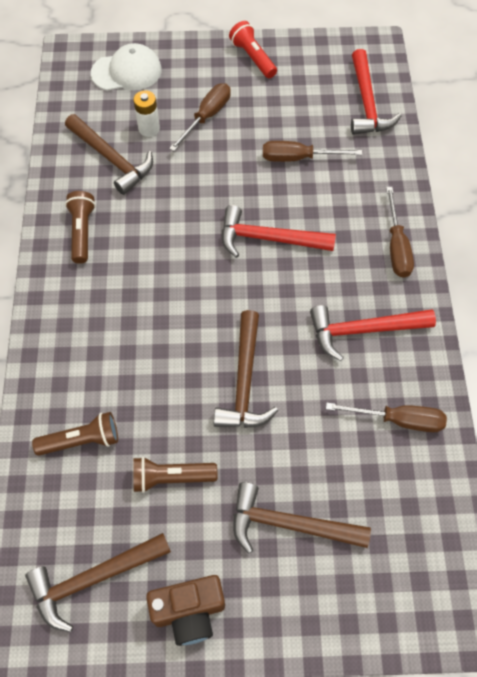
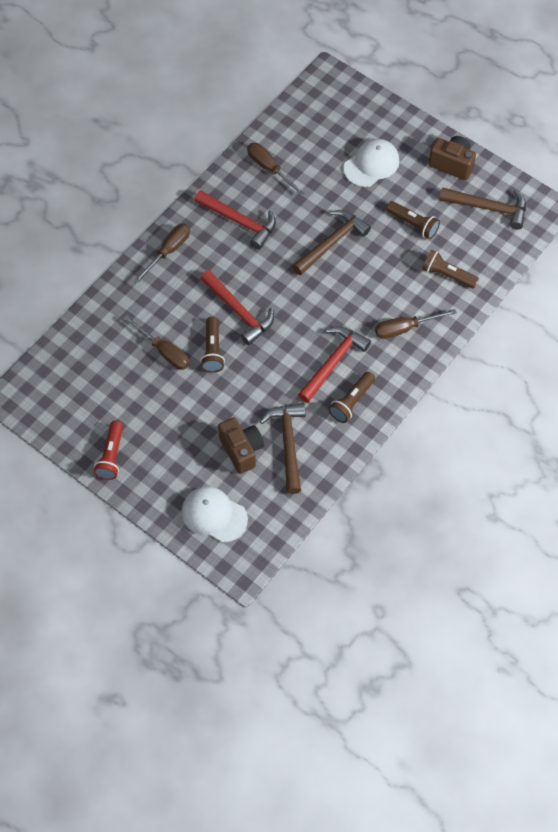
camera: 140 degrees left, 0 degrees up
white battery [133,90,160,137] -> brown camera [218,417,264,474]
brown screwdriver [169,83,230,151] -> brown screwdriver moved to [375,309,457,339]
brown hammer [233,482,371,554] -> white cap [343,139,399,187]
red hammer [351,49,401,135] -> red hammer moved to [298,326,371,403]
none -> brown flashlight [200,317,225,373]

